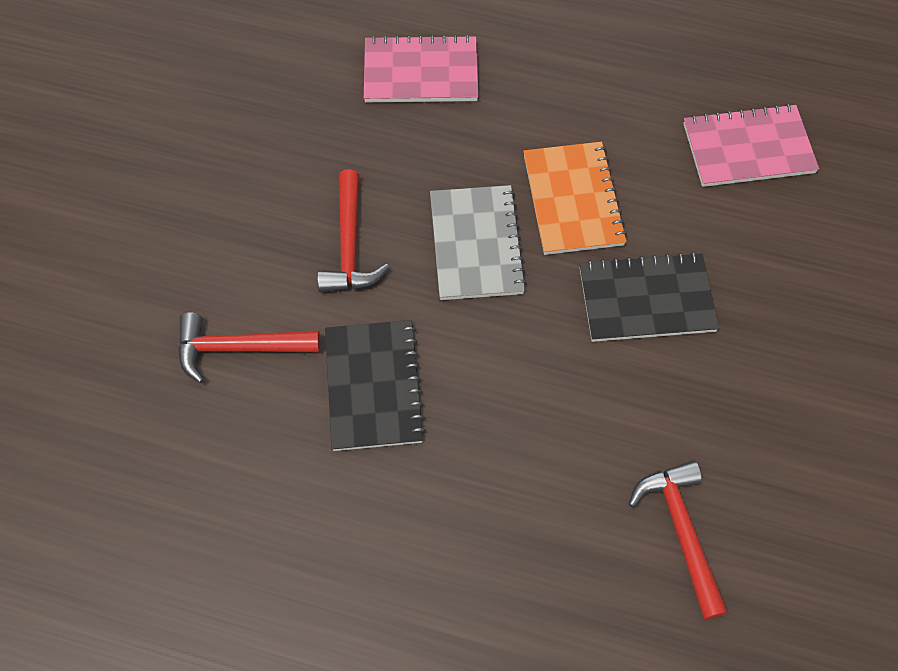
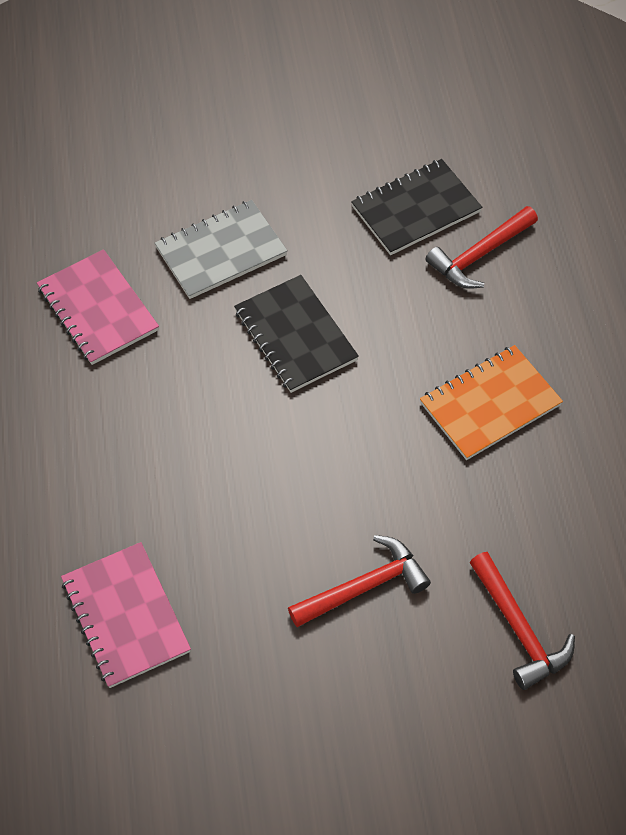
camera: 115 degrees left, 5 degrees down
black notebook [325,320,426,451] -> black notebook moved to [351,159,482,255]
grey notebook [430,185,527,300] -> grey notebook moved to [155,200,288,299]
orange notebook [524,142,627,255] -> orange notebook moved to [420,345,563,460]

